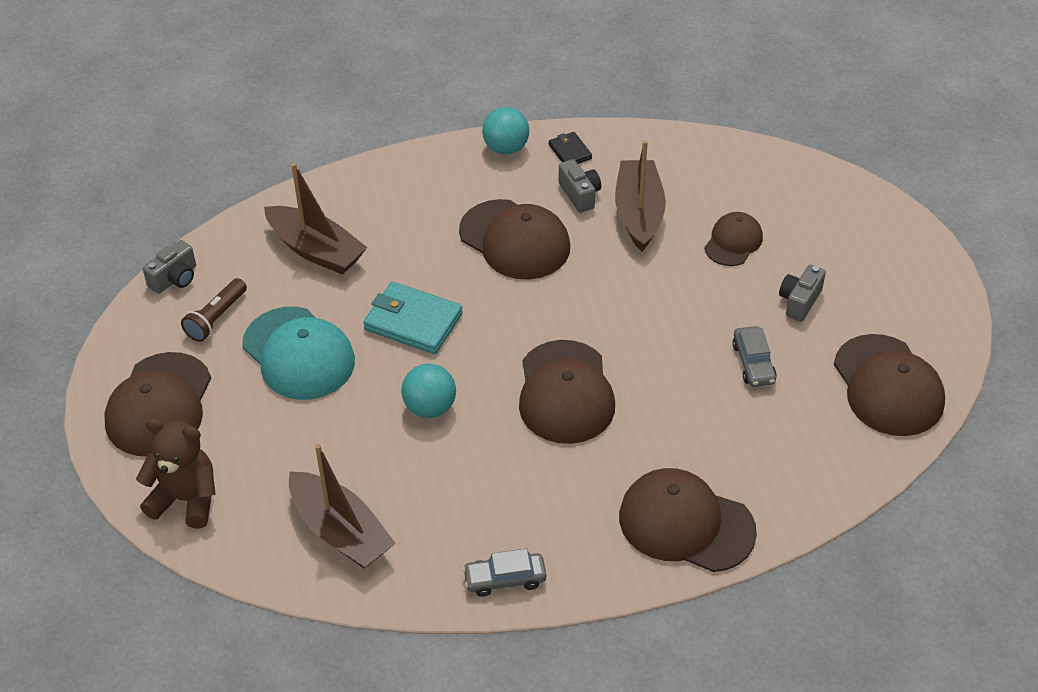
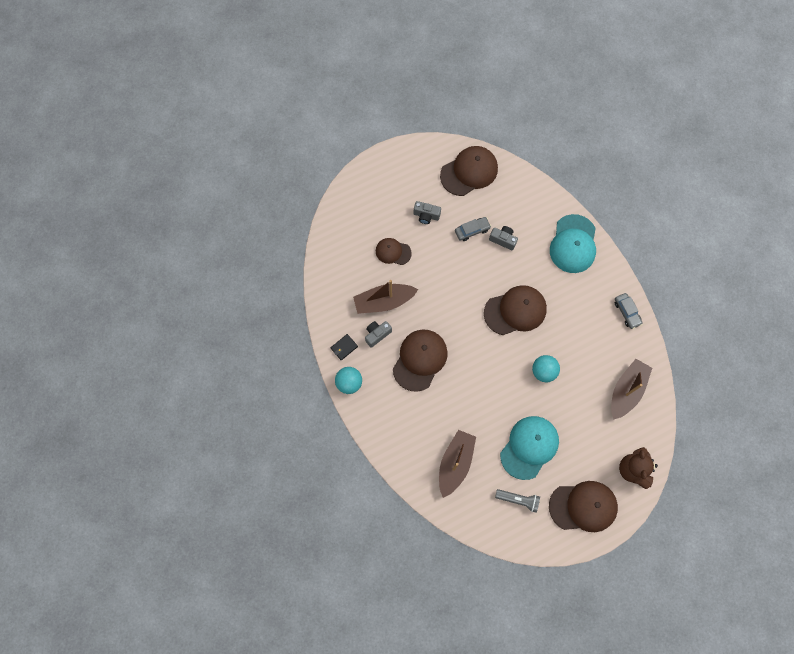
camera: 105 degrees left, 25 degrees up
grey camera [143,240,196,294] -> grey camera moved to [489,226,518,250]
brown flashlight [181,278,247,342] -> grey flashlight [495,489,540,513]
turquoise wallet [363,281,463,354] -> none
brown cap [619,468,757,572] -> turquoise cap [550,214,596,273]

